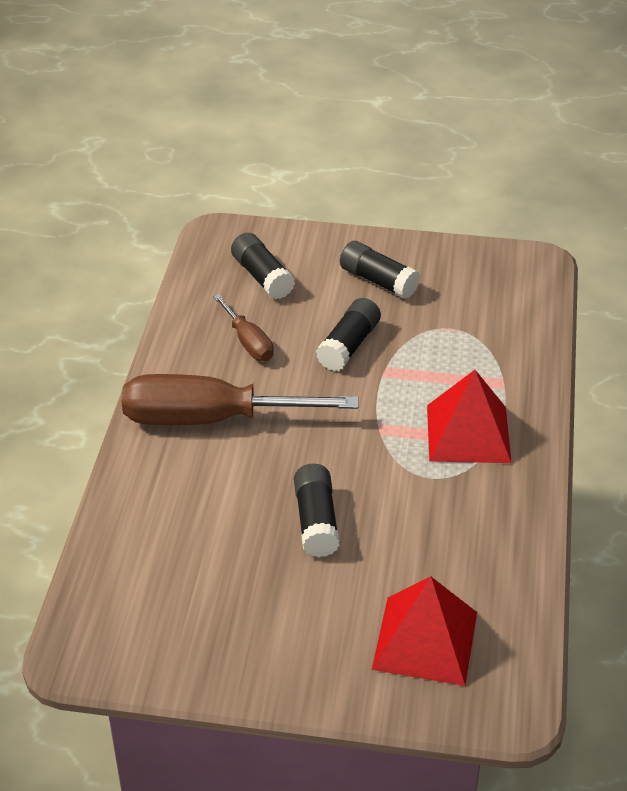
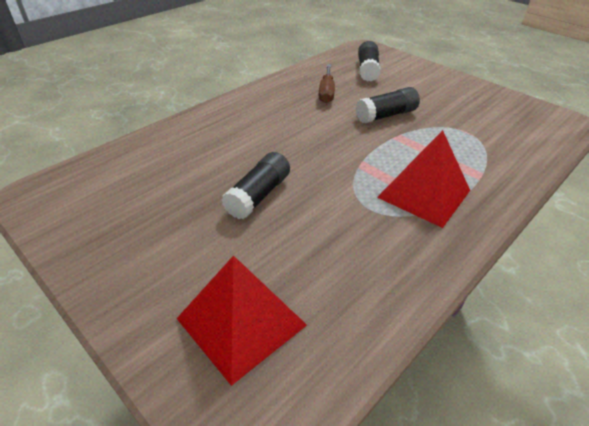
camera: 35 degrees right, 0 degrees up
brown screwdriver [122,374,358,425] -> none
black glue stick [340,241,420,299] -> none

